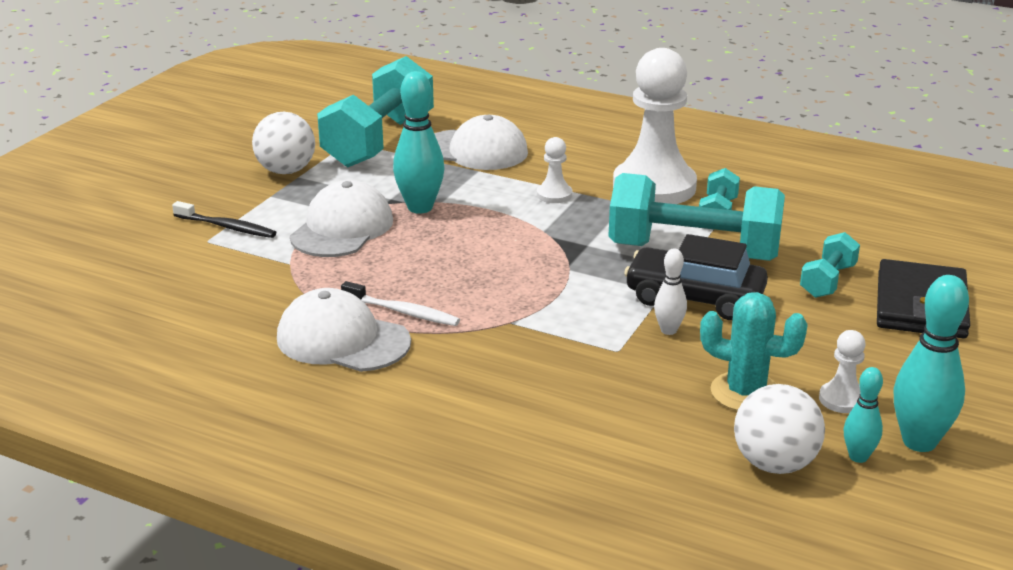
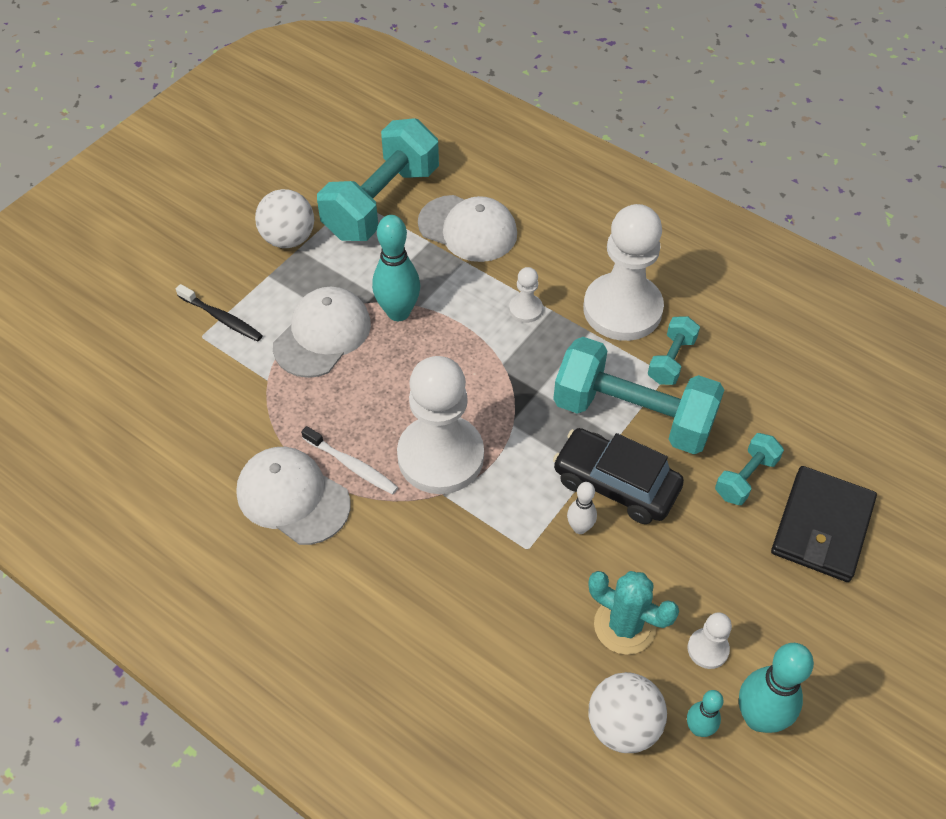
camera: 10 degrees right, 25 degrees up
none -> white pawn [397,356,484,494]

